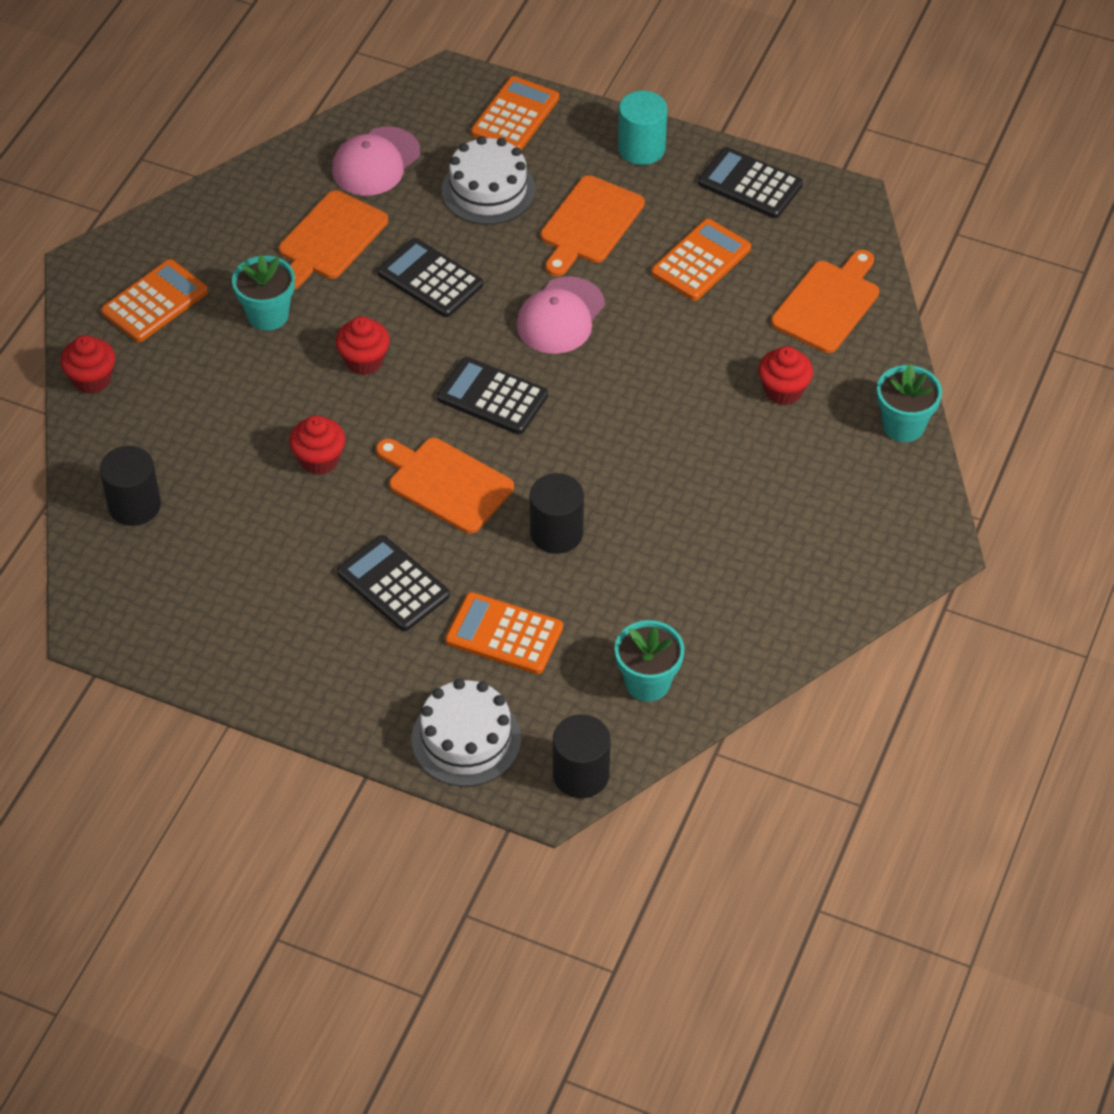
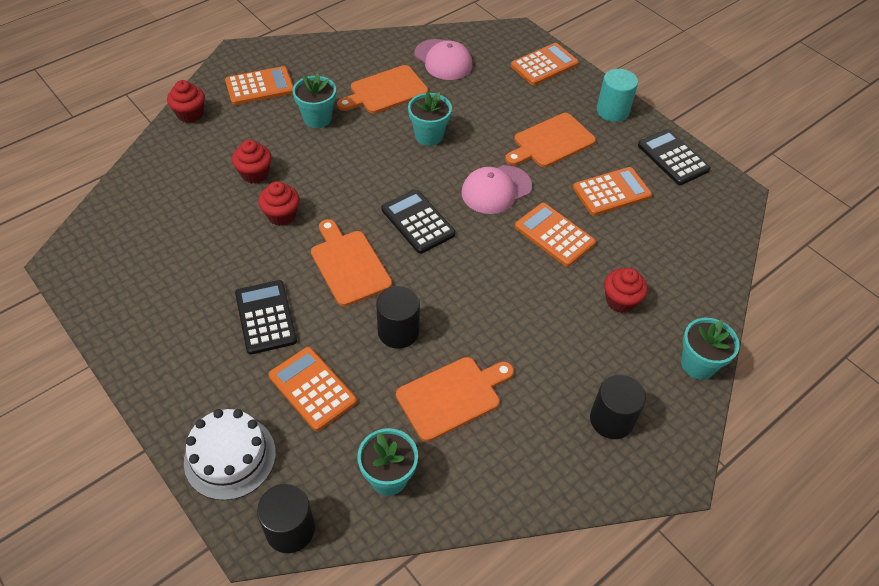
camera: 25 degrees right, 0 degrees up
black cylinder [100,446,161,526] -> black cylinder moved to [590,374,646,439]
pink cap [332,127,420,195] -> pink cap turned 105 degrees counterclockwise [414,39,473,80]
red cupcake [335,316,390,375] -> red cupcake moved to [232,140,272,184]
black calculator [377,238,483,317] -> turquoise flower pot [408,91,452,146]
white cake [441,136,536,225] -> none
orange cutting board [771,250,879,353] -> orange cutting board moved to [396,357,514,442]
none -> orange calculator [515,203,596,267]

